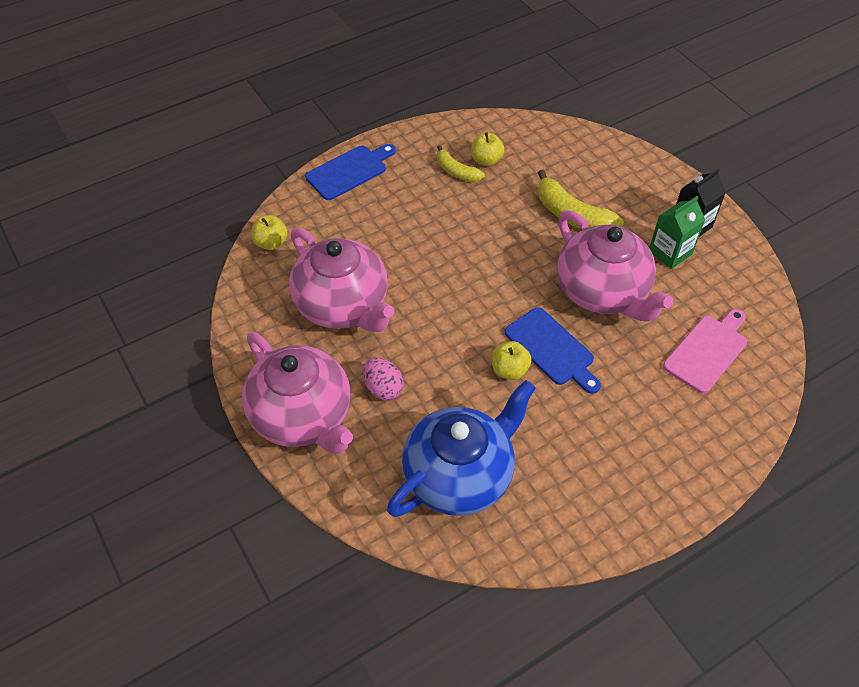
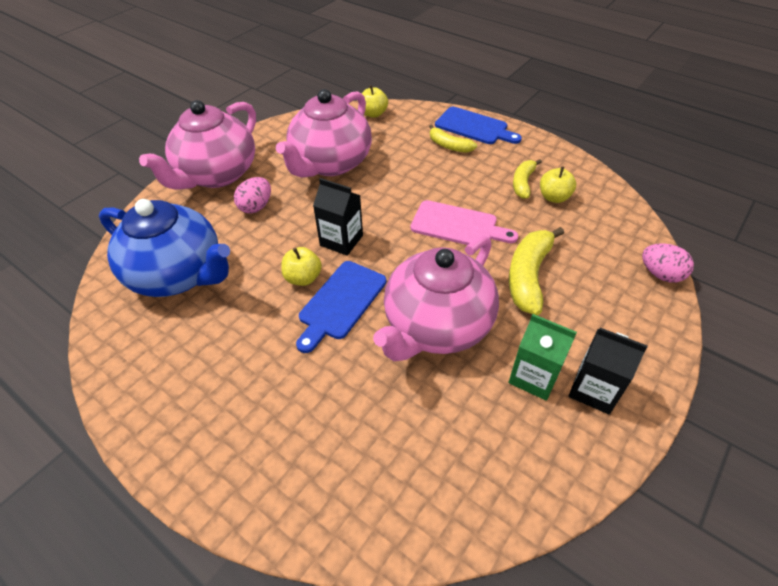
camera: 70 degrees right, 5 degrees down
pink cutting board [663,309,747,393] -> pink cutting board moved to [410,200,518,245]
none -> black carton [313,178,363,256]
none -> yellow banana [429,125,477,153]
none -> pink egg [642,243,694,283]

